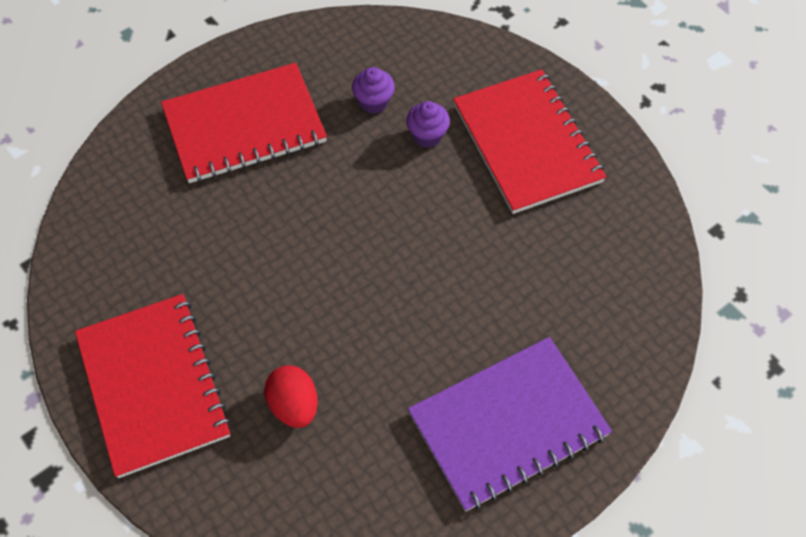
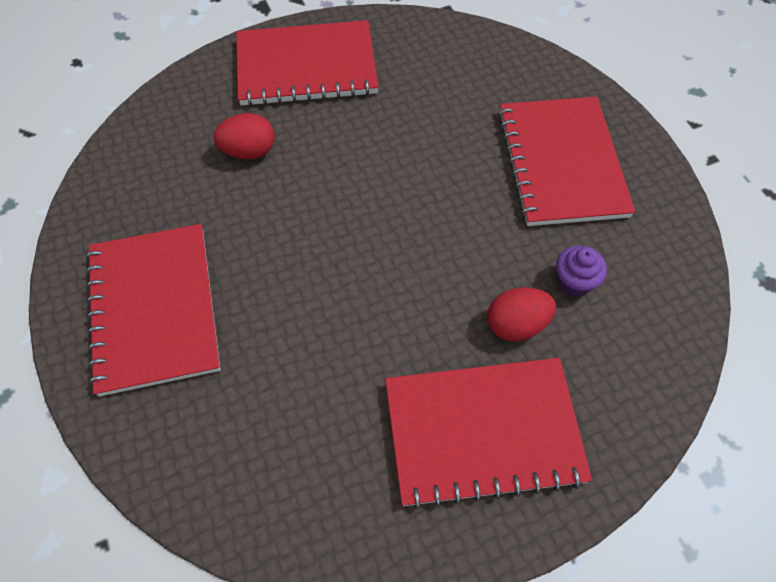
camera: 105 degrees right, 0 degrees up
purple cupcake [406,101,450,148] -> red egg [487,287,556,341]
purple notebook [408,337,612,512] -> red notebook [86,224,220,396]

